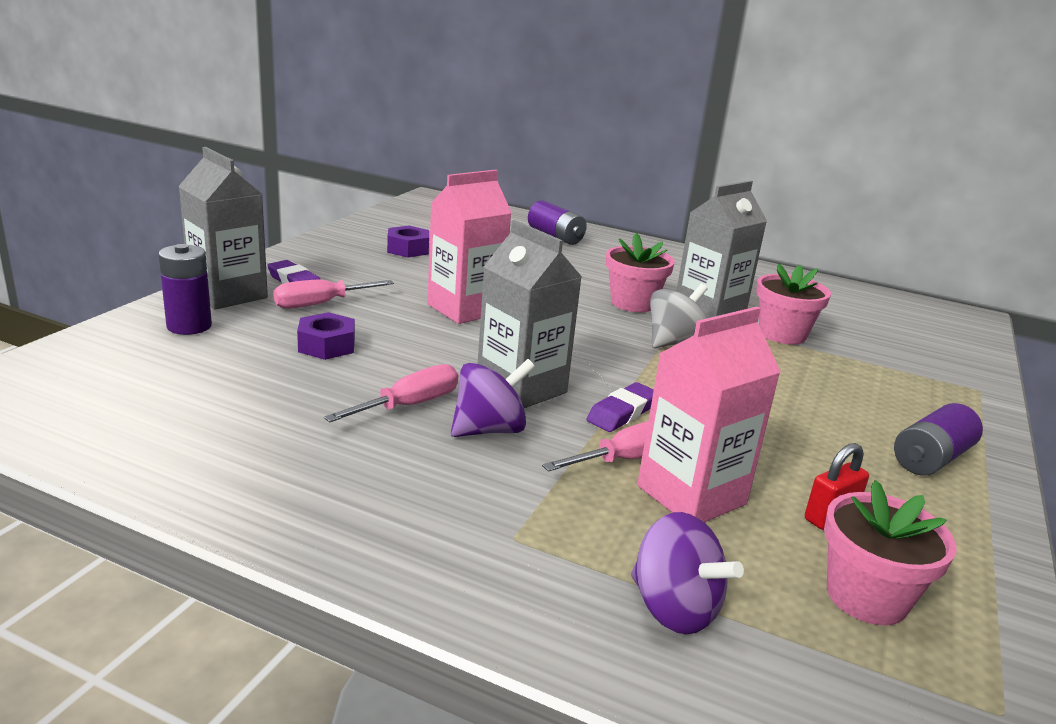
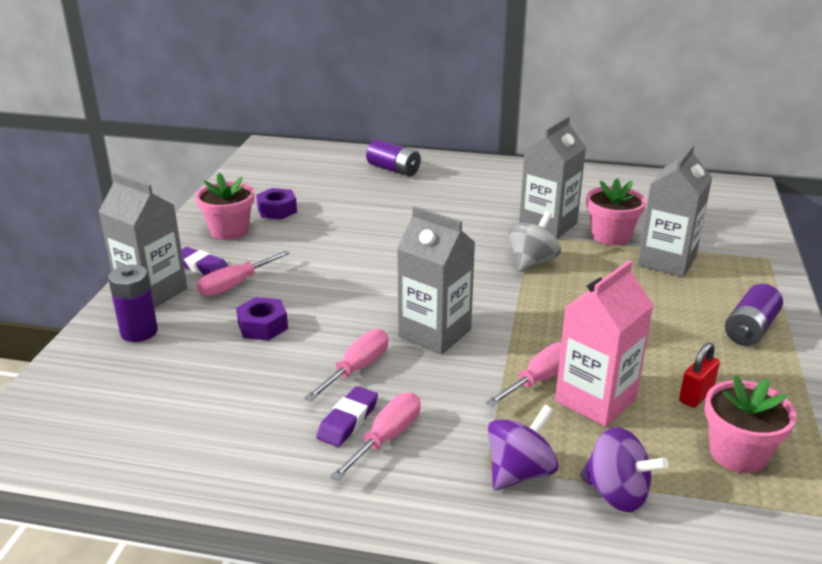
camera: 10 degrees left, 5 degrees up
pink carton [427,170,512,324] -> none
purple spinning top [451,359,535,437] -> purple spinning top moved to [488,405,558,490]
purple eraser [586,382,654,432] -> purple eraser moved to [316,386,378,447]
pink flower pot [606,233,675,312] -> pink flower pot moved to [195,173,254,240]
none -> pink screwdriver [330,393,421,481]
none -> grey carton [638,144,712,277]

